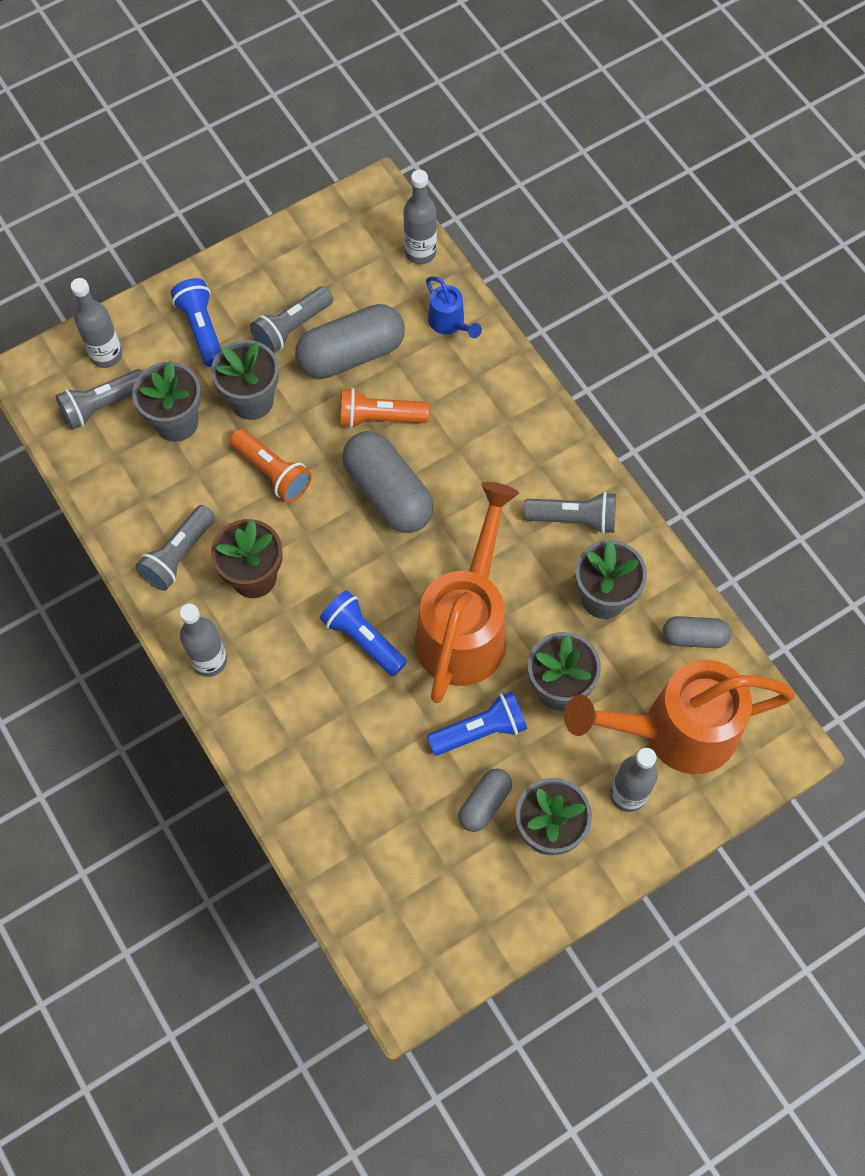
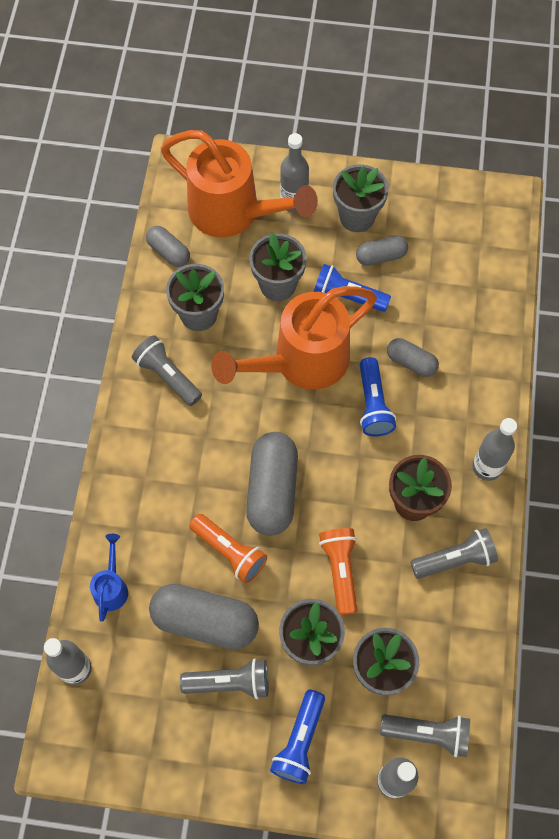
camera: 140 degrees left, 0 degrees up
none -> grey capsule [387,338,439,377]

